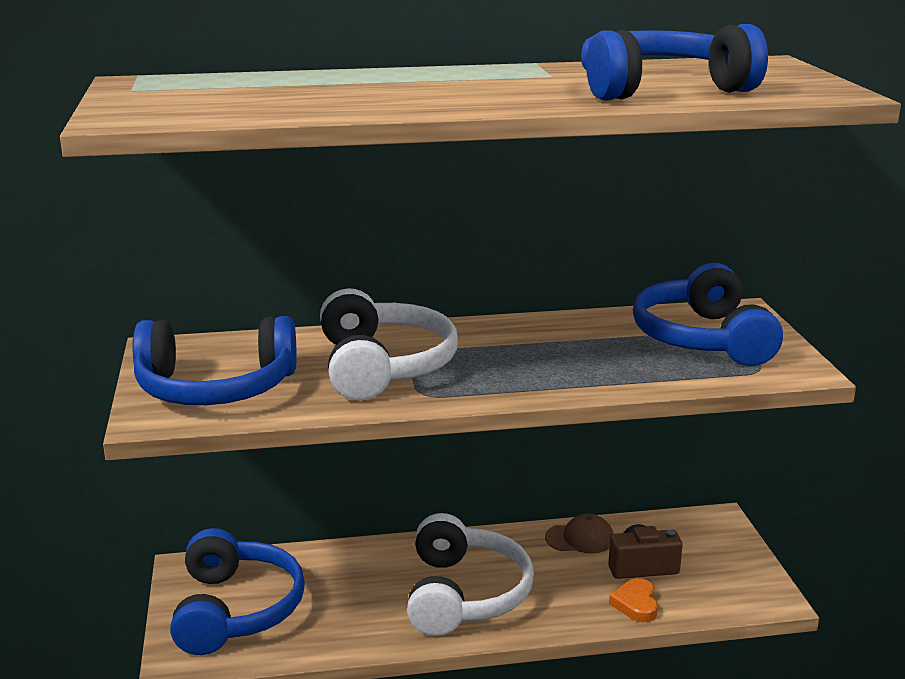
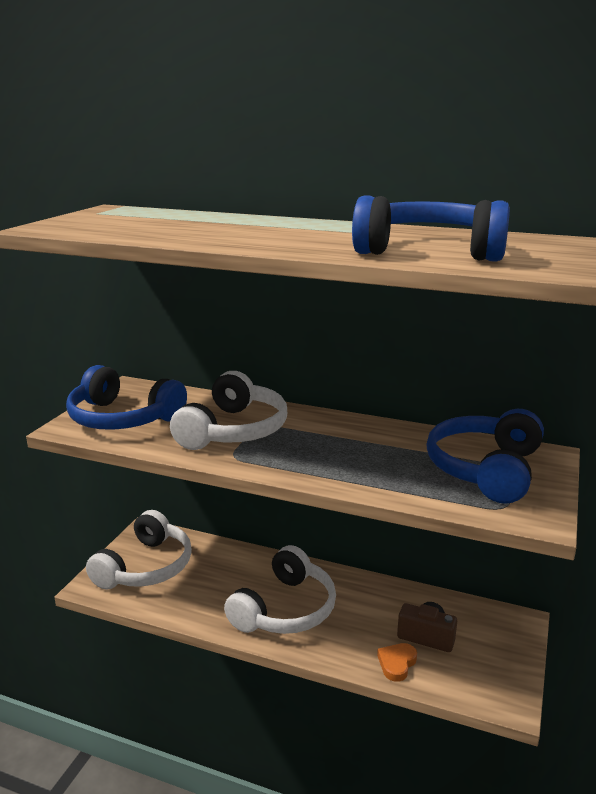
camera: 30 degrees right, 0 degrees up
blue headphones [170,528,305,655] -> white headphones [86,510,192,590]
brown cap [545,514,614,553] -> none

